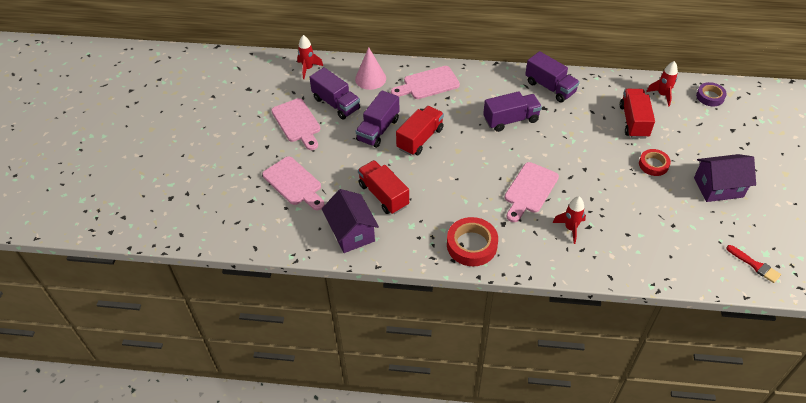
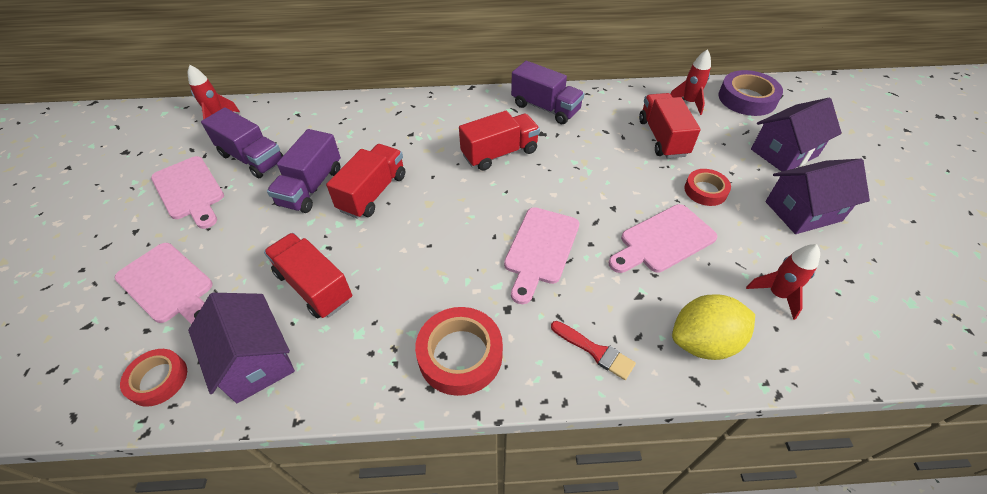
camera: 10 degrees left, 0 degrees up
pink cone [355,47,386,90] -> none
pink cutting board [391,66,460,99] -> pink cutting board moved to [608,204,717,273]
purple truck [483,91,542,132] -> red truck [459,111,540,171]
red rocket [553,196,586,244] -> red rocket moved to [746,244,820,320]
purple tape [696,82,727,106] -> purple tape [719,70,783,116], size x1.60
red brush [726,245,781,283] -> red brush moved to [551,321,636,380]
none -> red tape [120,349,187,407]
none -> yellow lemon [672,294,755,360]
none -> purple house [751,98,842,172]

